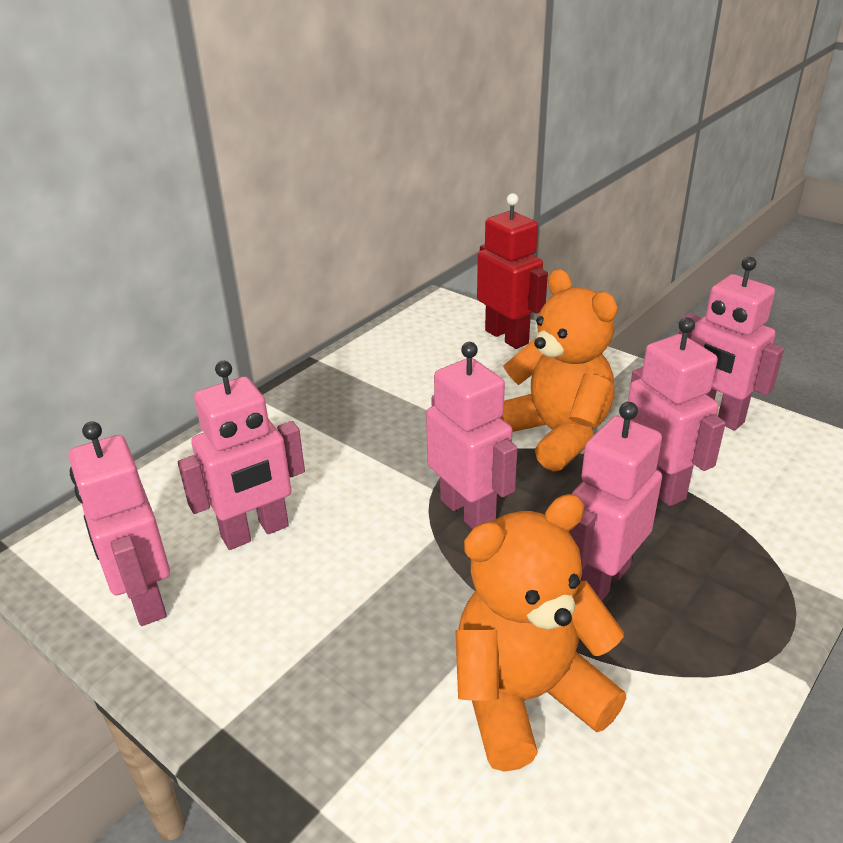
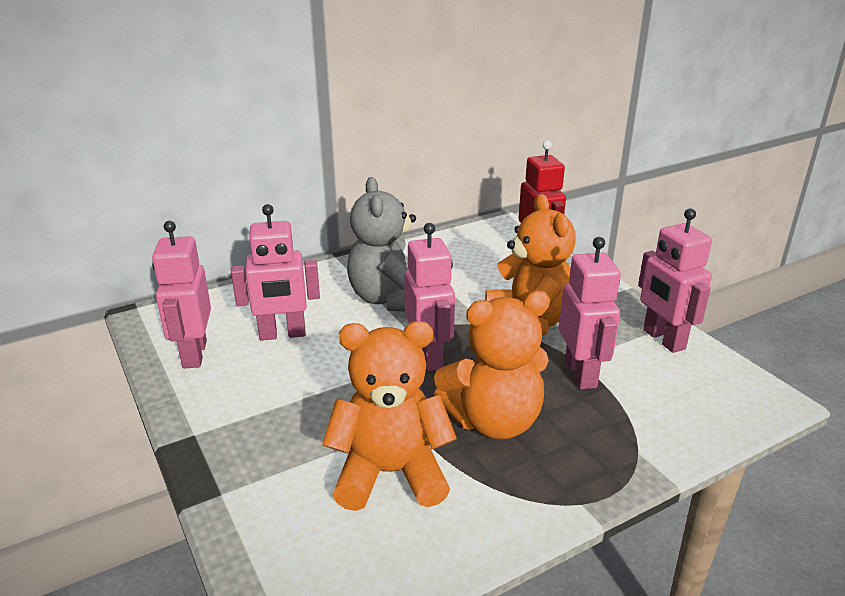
camera: 20 degrees right, 5 degrees down
pink robot [569,402,662,601] -> orange teddy bear [434,291,550,440]
none -> grey teddy bear [347,177,416,311]

